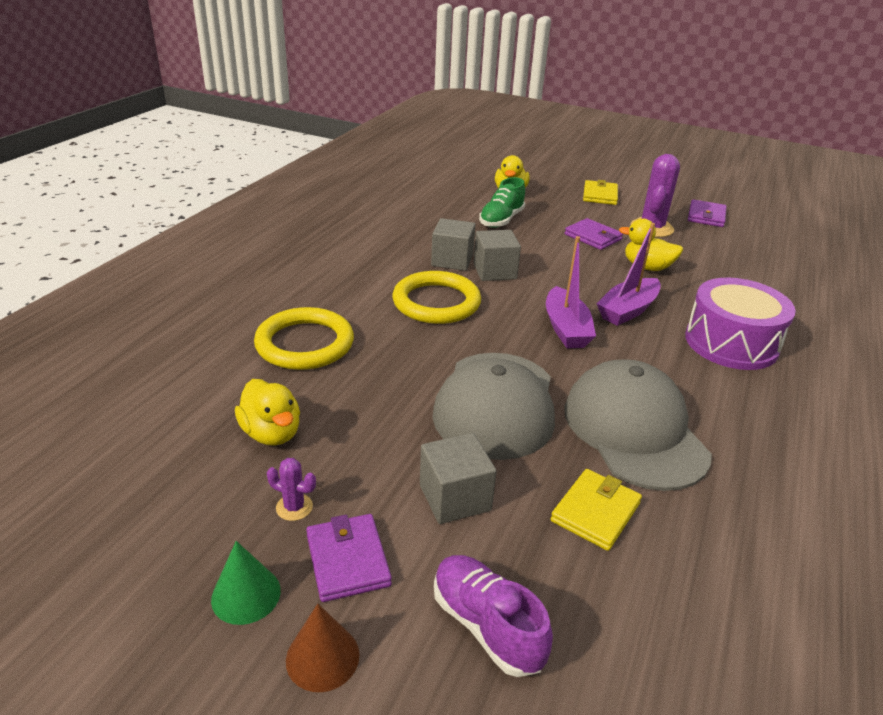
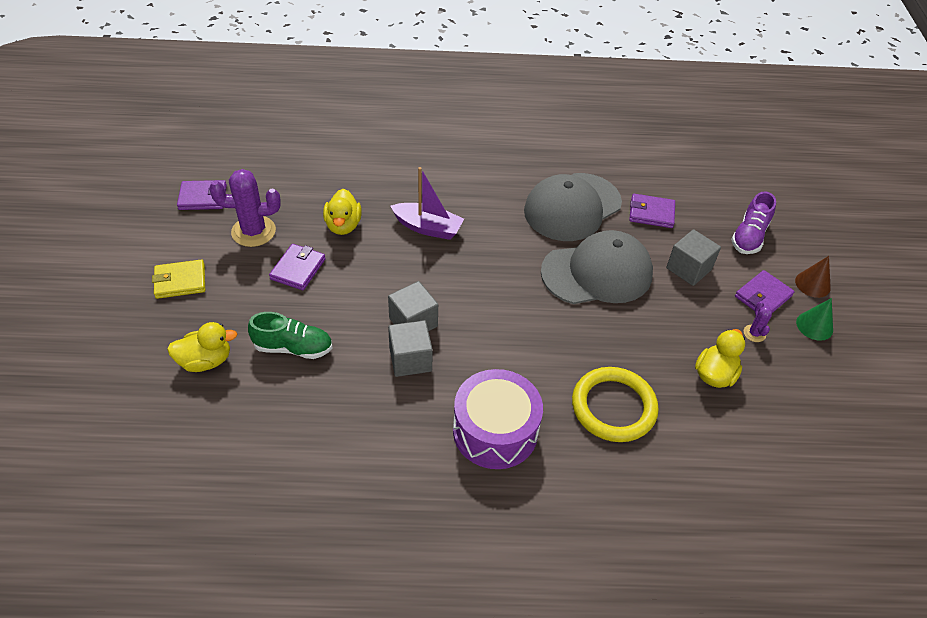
camera: 115 degrees left, 15 degrees up
yellow ring [392,271,481,324] -> none
purple boat [546,236,596,348] -> none
yellow wallet [551,469,642,551] -> purple wallet [629,194,675,228]
purple drum [685,278,796,370] -> purple drum moved to [453,369,543,469]

